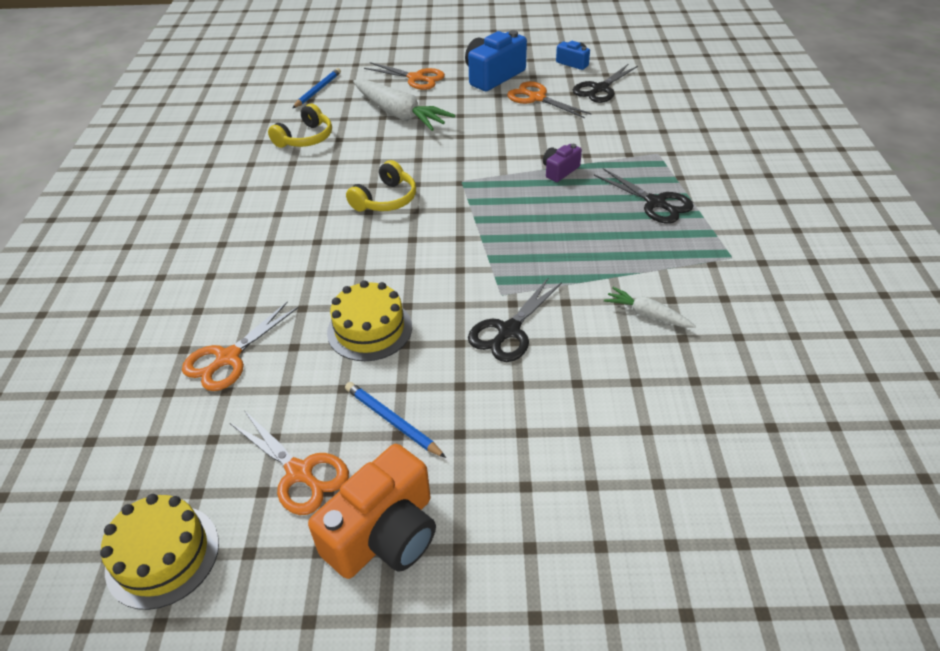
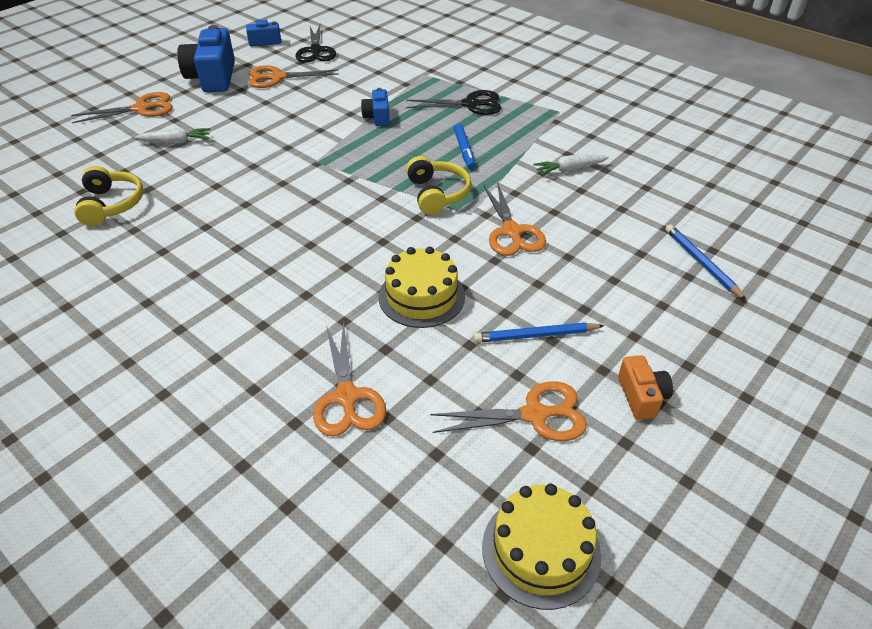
camera: 50 degrees left, 0 degrees up
blue pencil [293,68,341,108] -> blue pencil moved to [665,224,747,301]
orange camera [308,444,436,579] -> orange camera [618,355,673,420], size x0.53
yellow headphones [346,160,416,211] -> yellow headphones moved to [406,156,471,215]
white carrot [353,79,455,131] -> white carrot [134,128,211,144], size x0.51
black scissors [468,278,562,362] -> orange scissors [483,182,546,256]
purple camera [543,144,582,182] -> blue camera [361,88,390,126]
none -> blue marker [454,124,476,169]

